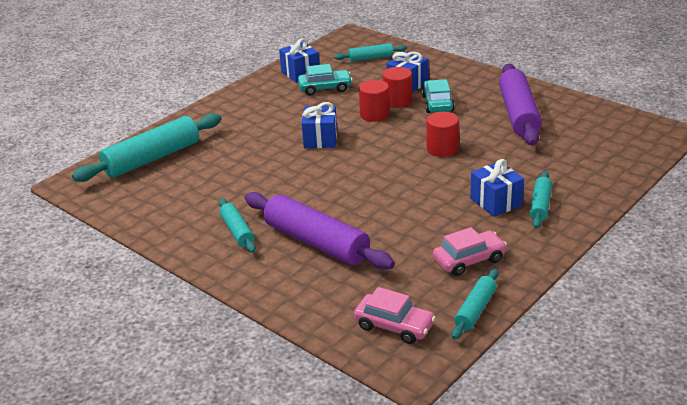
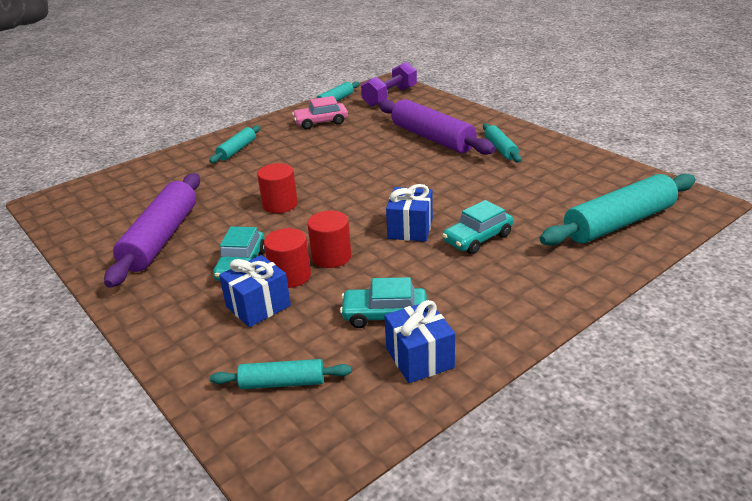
camera: 170 degrees left, 0 degrees up
pink car [354,287,436,344] -> purple dumbbell [361,62,417,107]
blue gift [470,159,524,217] -> none
none -> turquoise car [442,200,513,254]

